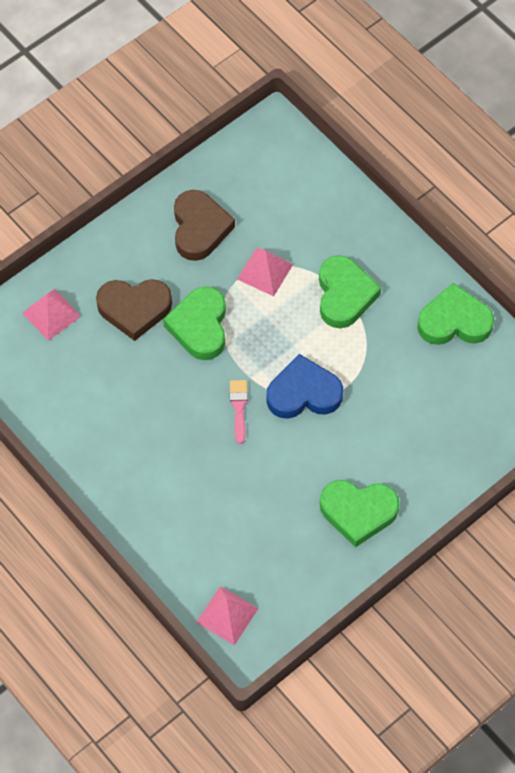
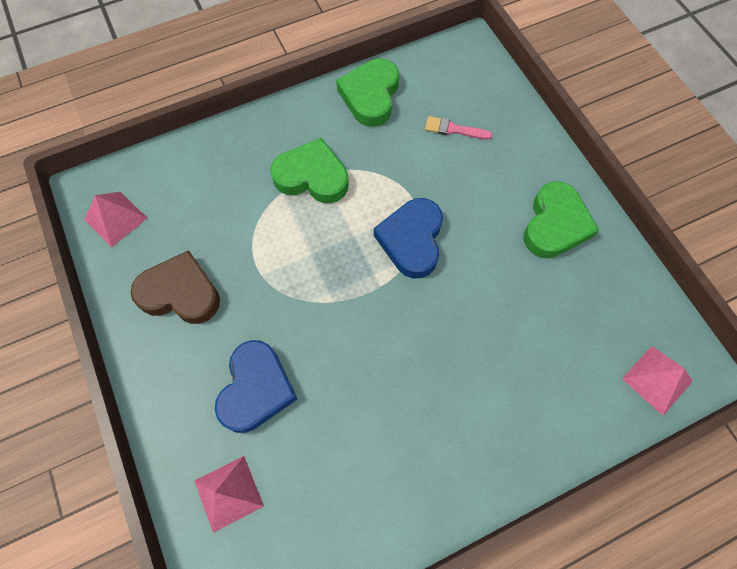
camera: 75 degrees left, 5 degrees up
brown heart [96,279,172,341] -> blue heart [215,340,297,433]
green heart [163,286,226,360] -> none
pink brush [230,380,248,444] -> pink brush moved to [425,116,493,140]
pink pyramid [237,248,293,296] -> pink pyramid moved to [85,192,147,247]

